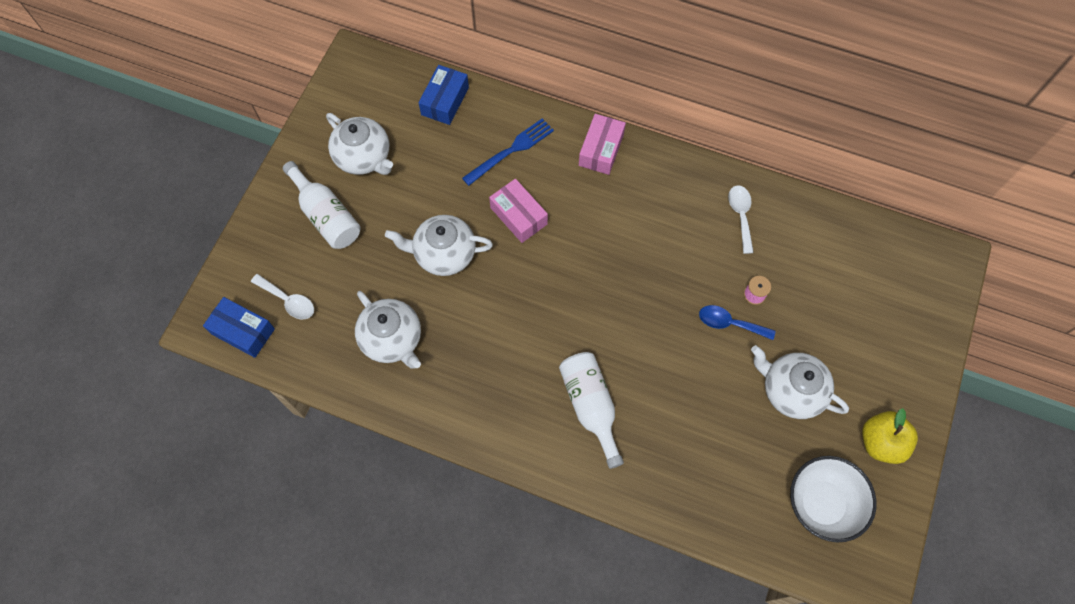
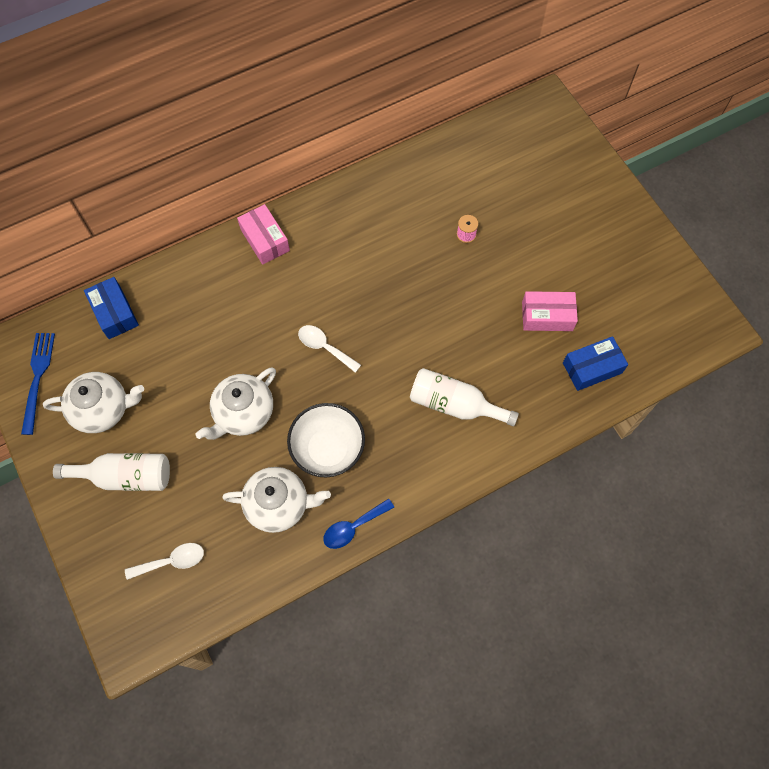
camera: 50 degrees left, 0 degrees up
blue box [203,297,275,358] -> blue box moved to [563,336,628,391]
blue fork [462,118,554,186] -> blue fork moved to [21,333,55,435]
pink box [489,179,548,243] -> pink box moved to [522,291,578,331]
blue spoon [699,305,775,340] -> blue spoon moved to [323,498,394,549]
white spoon [728,185,754,254] -> white spoon moved to [298,325,361,373]
white teapot [751,345,849,419] -> none
white bowl [790,456,877,542] -> white bowl moved to [287,403,365,477]
yellow apple [862,408,918,464] -> none

